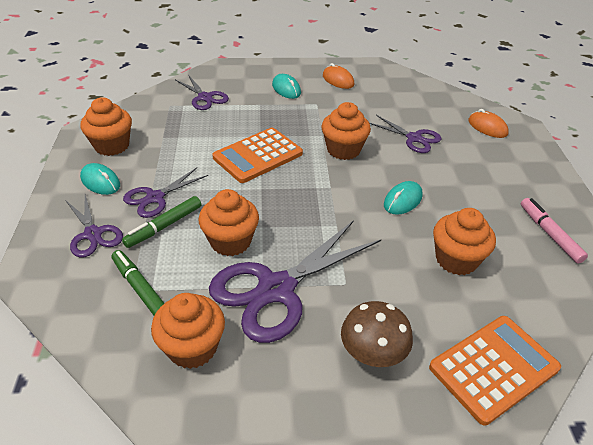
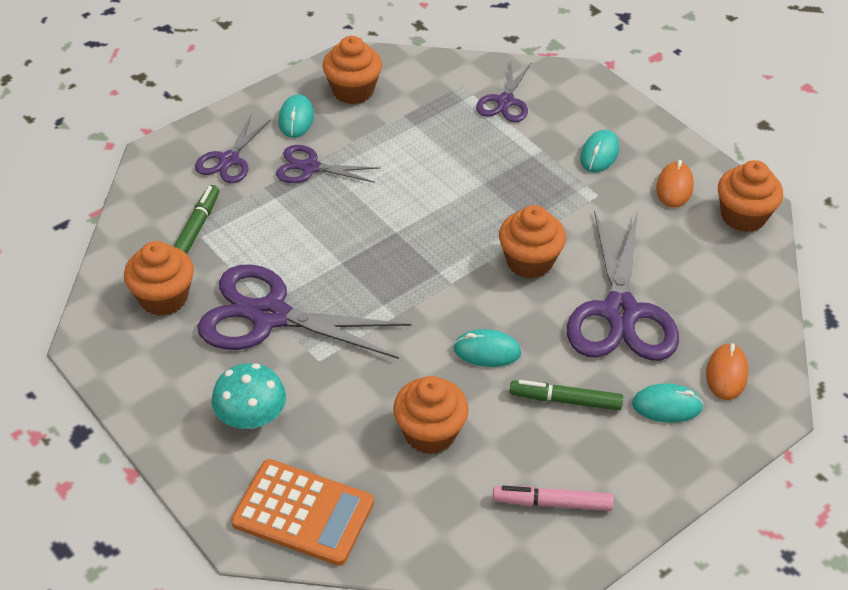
camera: 55 degrees right, 5 degrees up
green marker [122,196,201,248] -> green marker moved to [509,380,623,410]
orange cupcake [199,189,259,256] -> orange cupcake moved to [718,160,783,232]
orange calculator [213,128,303,183] -> none
brown mushroom [341,301,413,367] -> turquoise mushroom [211,363,286,429]
purple scissors [370,115,441,153] -> purple scissors [566,210,679,361], size x1.84
pink marker [521,198,588,264] -> pink marker turned 120 degrees counterclockwise [493,486,614,511]
none -> turquoise mouse [632,384,704,423]

